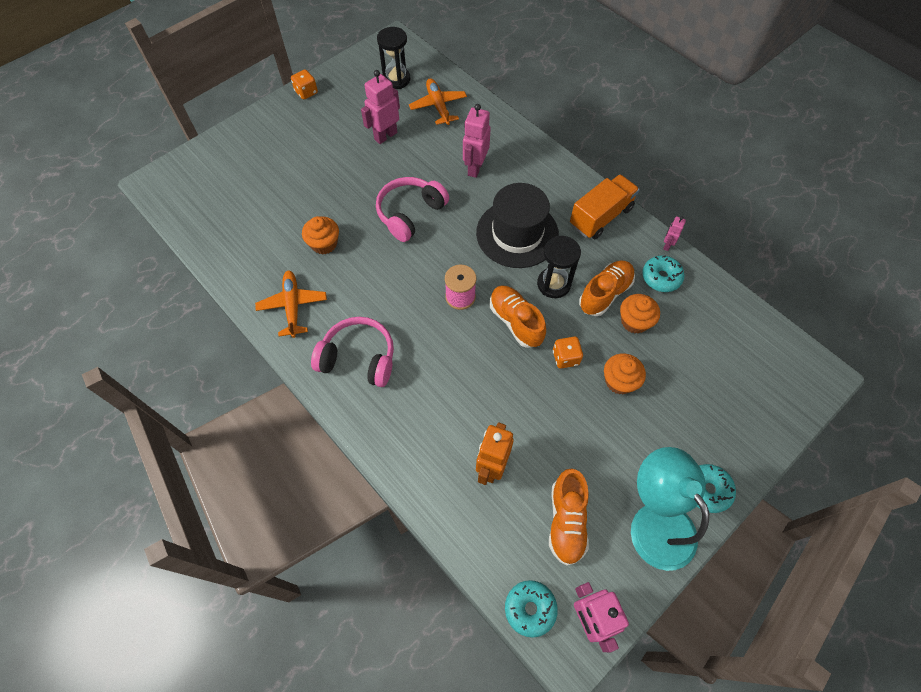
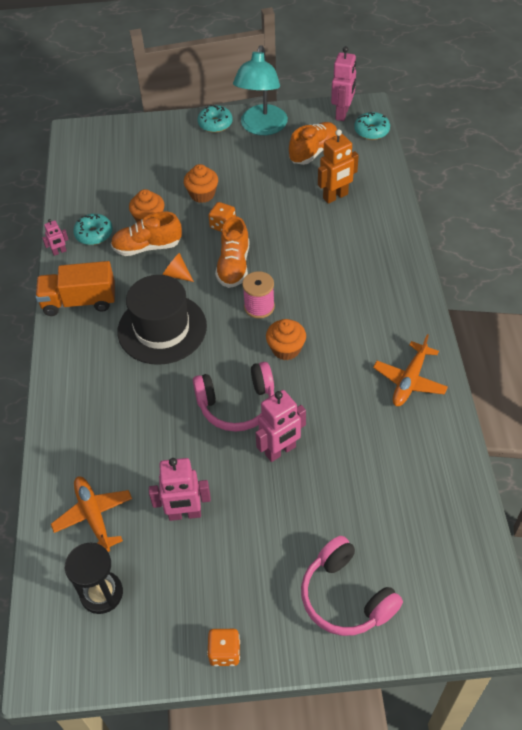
camera: 140 degrees left, 10 degrees down
orange cupcake [302,216,339,255] -> orange cupcake moved to [266,319,306,360]
pink headphones [311,317,394,387] -> pink headphones moved to [301,536,403,636]
orange plane [409,78,467,125] -> orange plane turned 135 degrees clockwise [51,477,132,552]
pink robot [463,104,491,178] -> pink robot moved to [255,390,306,462]
black hourglass [537,236,581,298] -> orange cone [163,253,194,282]

